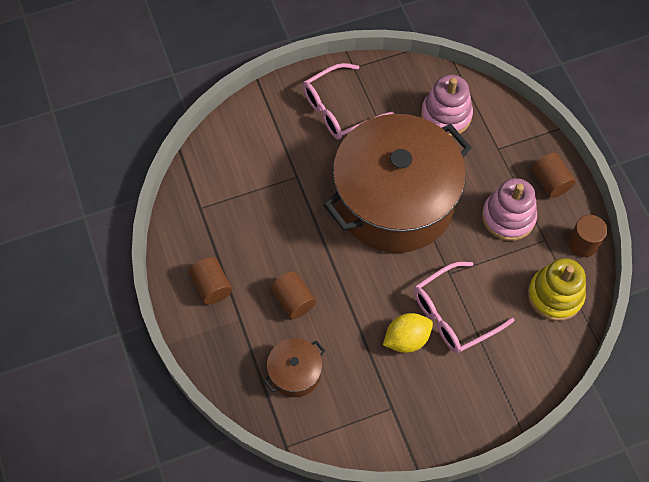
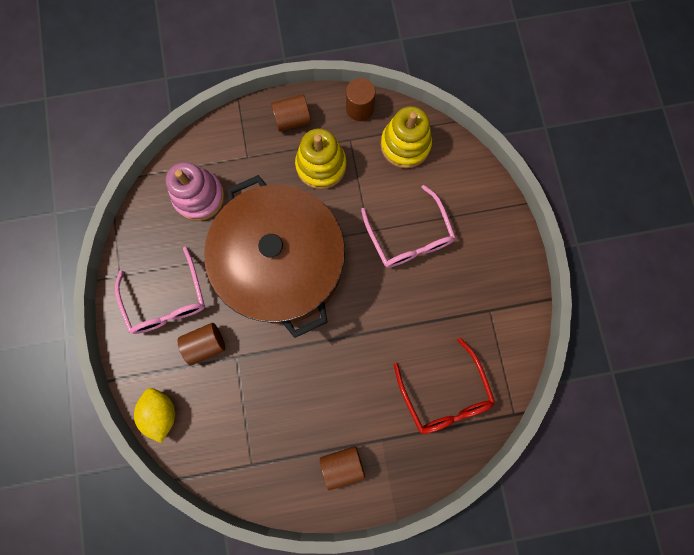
camera: 80 degrees left, 15 degrees up
brown pot [264,338,325,397] -> red glasses [394,338,495,434]
brown cylinder [270,271,316,319] -> brown cylinder moved to [177,323,225,365]
yellow lemon [383,313,433,353] -> yellow lemon moved to [134,388,175,443]
pink stacking toy [482,178,537,241] -> yellow stacking toy [295,128,347,189]

